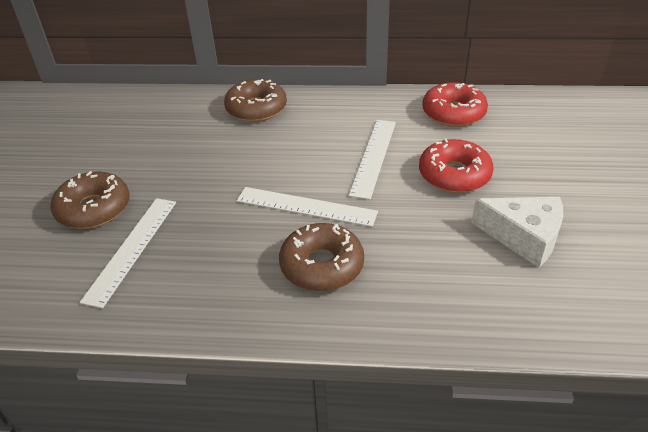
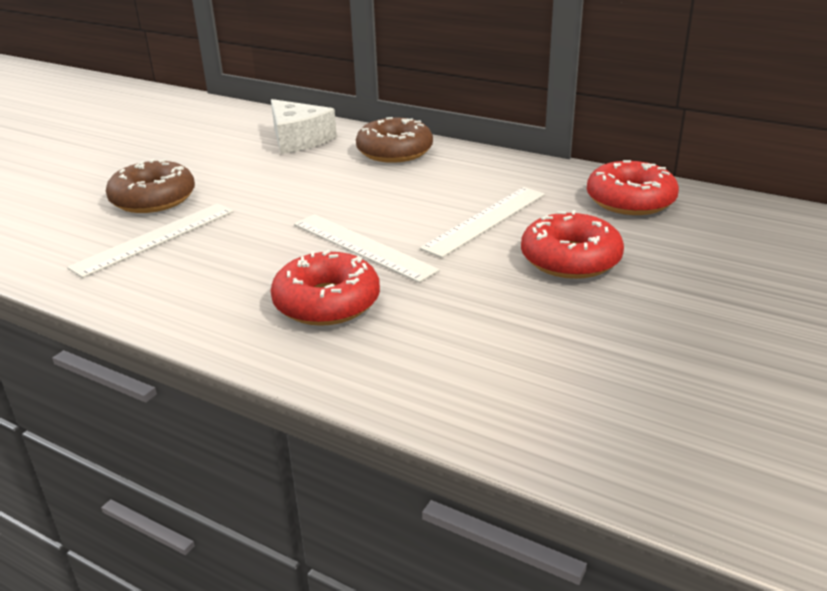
camera: 25 degrees right, 10 degrees down
brown donut [279,223,364,292] -> red donut [271,250,380,326]
white cheese [471,197,563,268] -> white cheese moved to [271,99,337,154]

